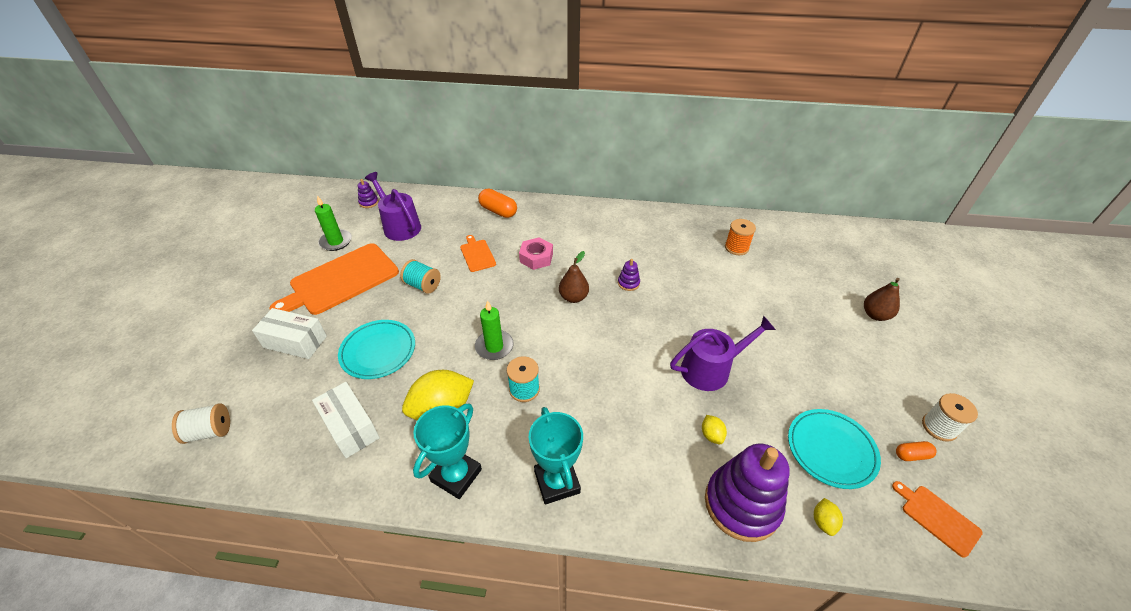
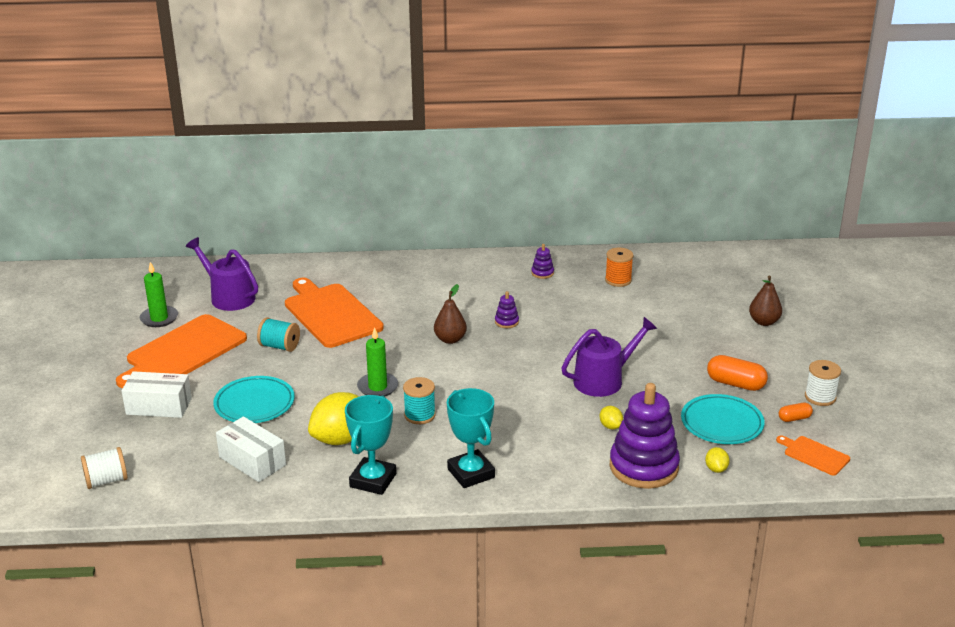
camera: 10 degrees left, 15 degrees down
purple stacking toy [358,179,379,208] -> purple stacking toy moved to [531,244,554,279]
orange cutting board [460,235,496,272] -> orange cutting board [285,278,384,348], size x2.12
orange capsule [478,189,517,218] -> orange capsule moved to [707,355,768,391]
pink nut [519,237,553,270] -> none

